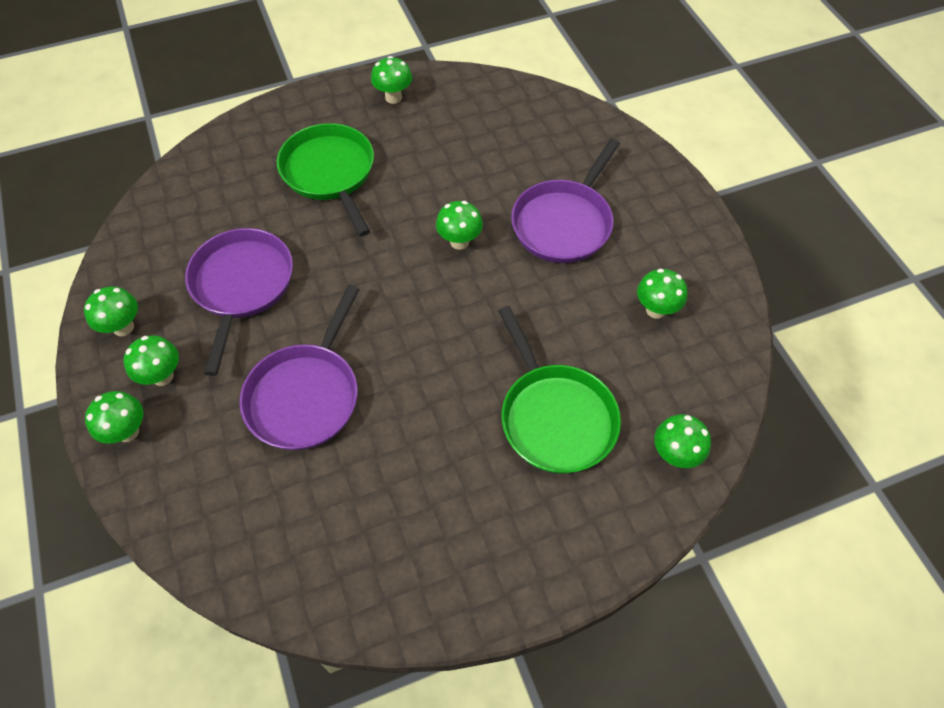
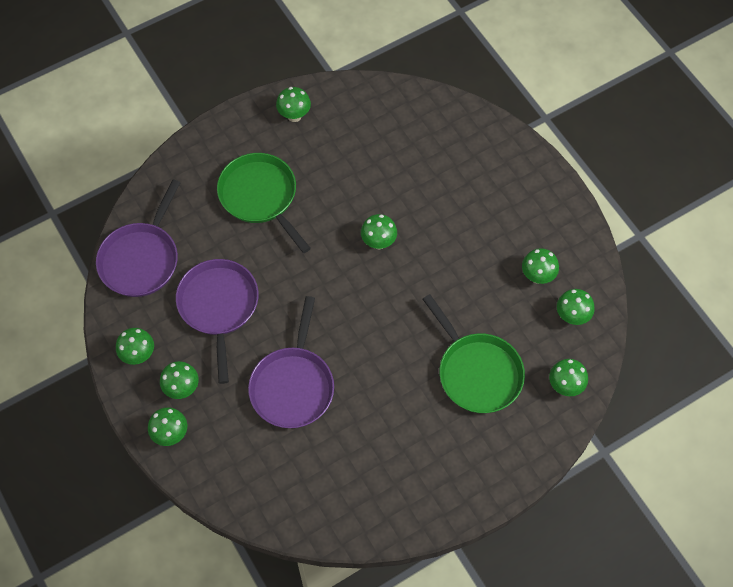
camera: 10 degrees left, 5 degrees up
purple pan [511,139,620,263] -> purple pan moved to [96,180,180,297]
none -> green mushroom [557,289,595,325]

